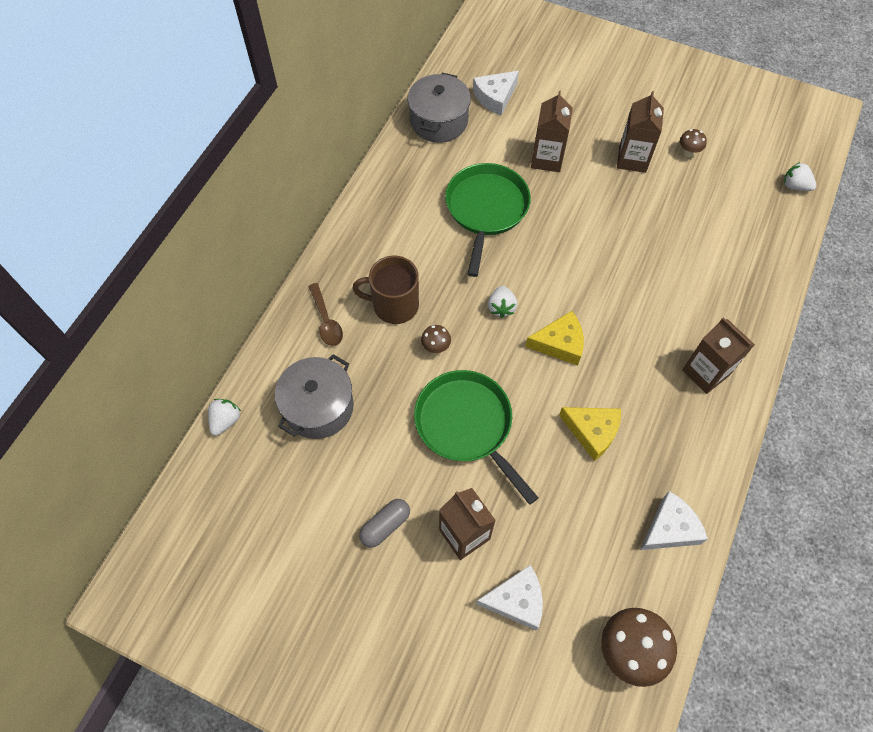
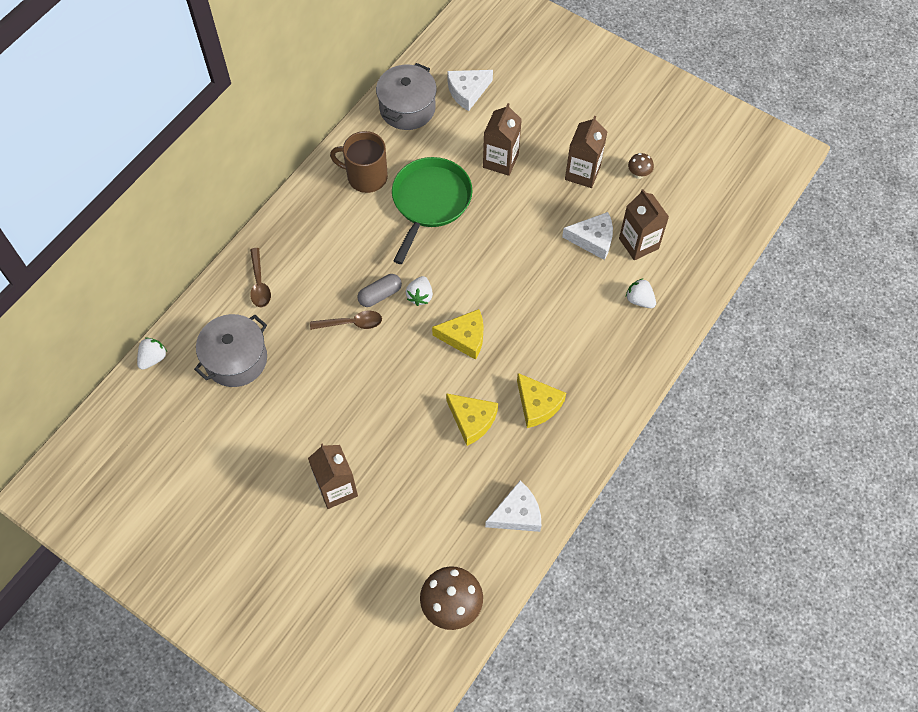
camera: 10 degrees right, 0 degrees up
brown mug [352,256,419,324] -> brown mug moved to [330,131,388,193]
grey capsule [359,499,410,548] -> grey capsule moved to [358,274,402,307]
green pan [414,370,538,505] -> none
brown mushroom [421,325,451,353] -> brown spoon [310,311,382,330]
white cheese [476,565,543,630] -> white cheese moved to [562,212,613,260]
brown carton [682,317,755,394] -> brown carton moved to [619,189,669,260]
white strawberry [784,162,816,191] -> white strawberry moved to [626,278,656,308]
none -> yellow cheese [517,373,566,428]

